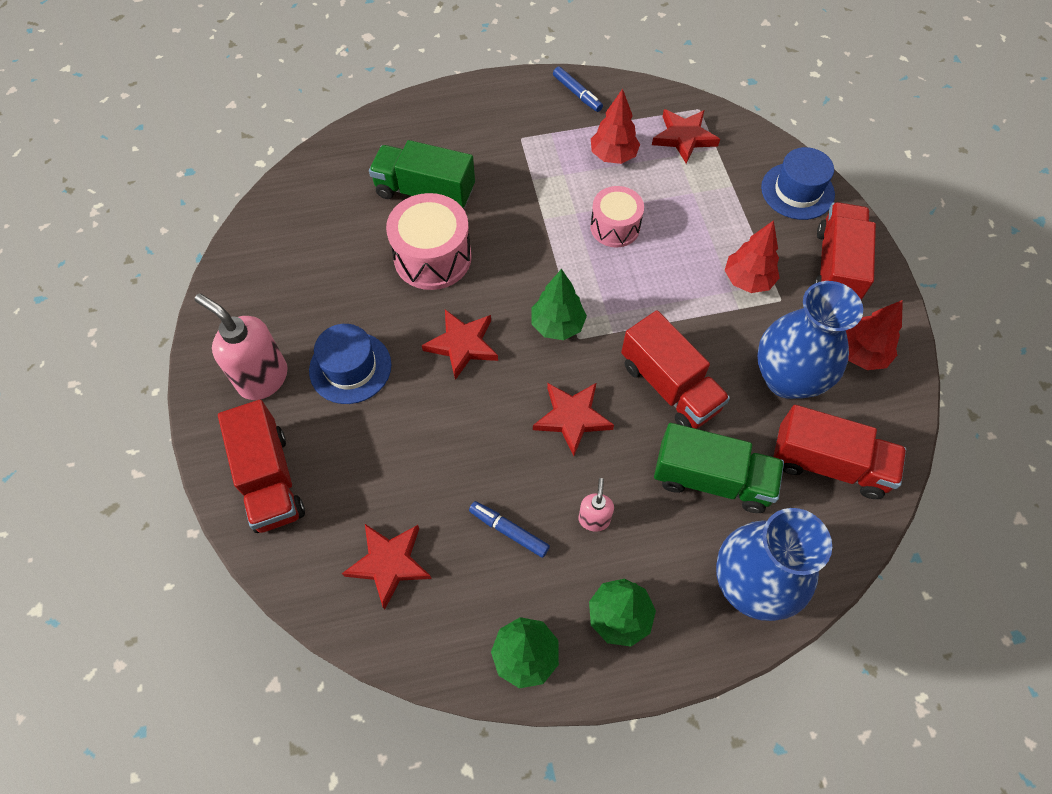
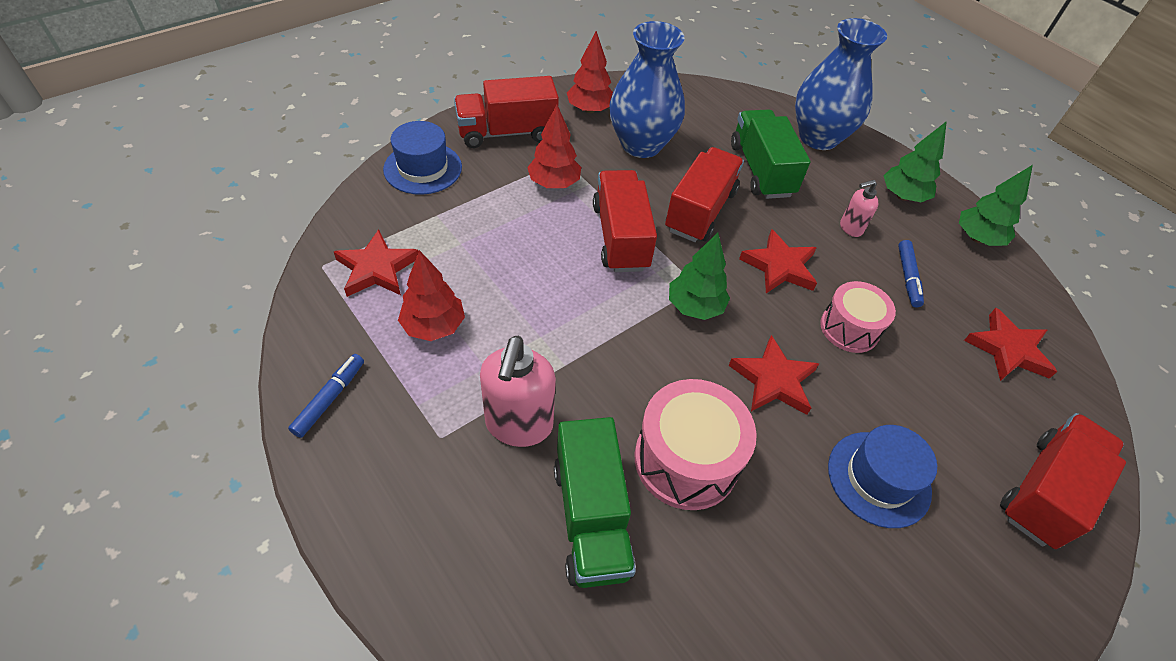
camera: 120 degrees left, 10 degrees down
pink soap dispenser [195,293,287,400] -> pink soap dispenser moved to [480,336,556,447]
pink drum [590,186,644,247] -> pink drum moved to [820,281,896,353]
red truck [773,405,906,499] -> red truck moved to [593,170,657,272]

